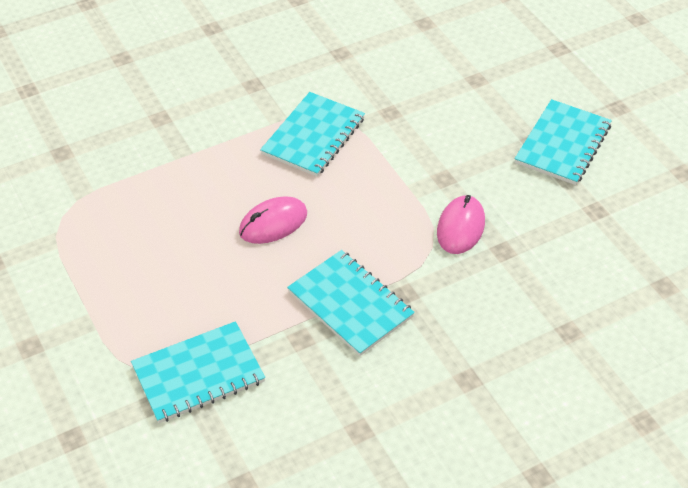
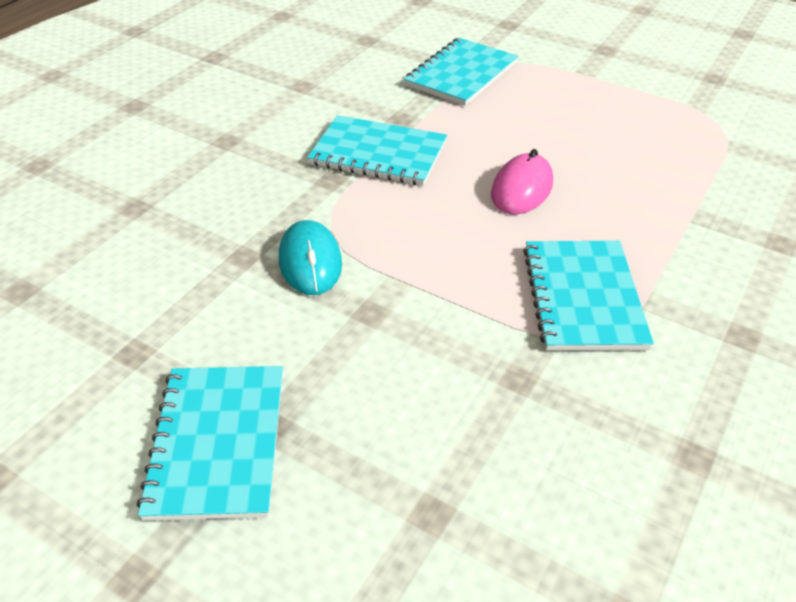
camera: 150 degrees right, 5 degrees down
pink mouse [437,195,485,254] -> turquoise mouse [279,220,342,295]

